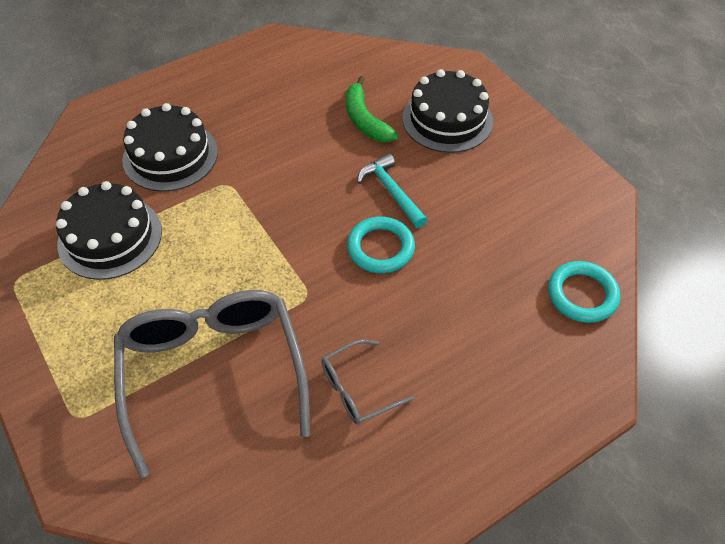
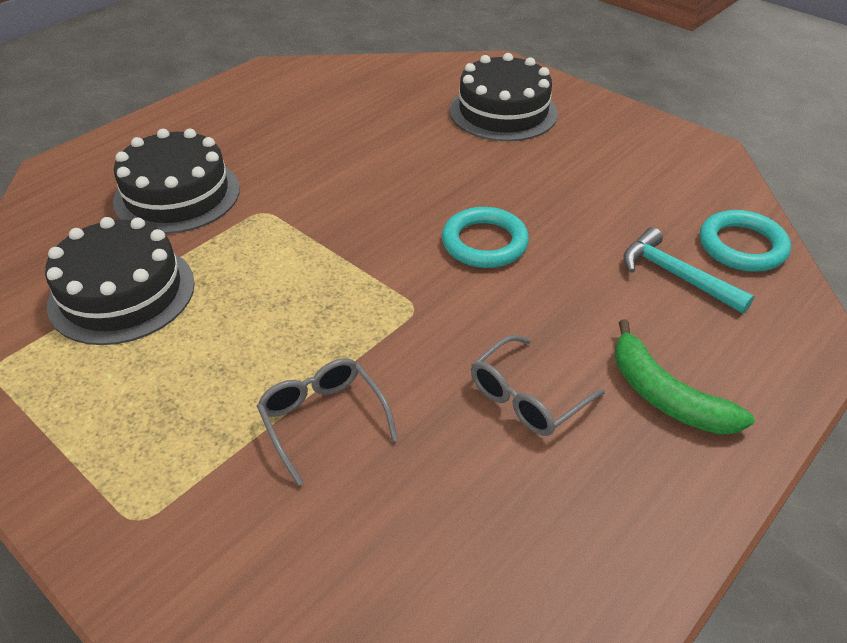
camera: 15 degrees left, 10 degrees down
grey glasses [114,290,310,478] -> grey glasses [257,358,398,486], size x0.46
green banana [346,76,399,142] -> green banana moved to [615,319,755,435]
turquoise hammer [357,153,427,228] -> turquoise hammer moved to [623,227,754,313]

